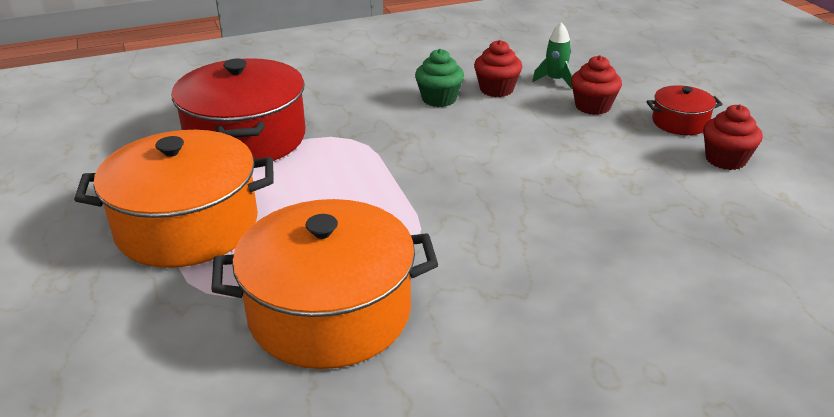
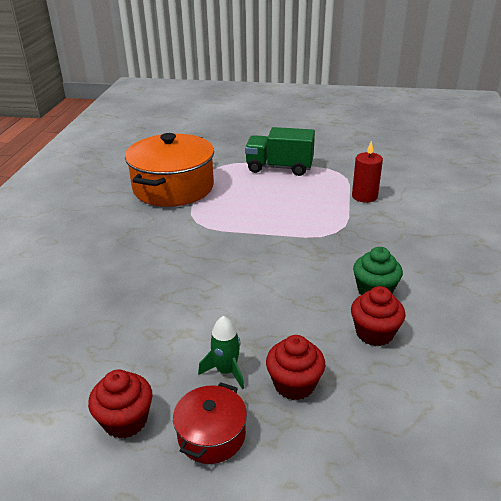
camera: 120 degrees right, 0 degrees up
orange pot [74,130,274,268] -> green truck [245,127,315,176]
red pot [171,58,305,161] -> red candle [352,141,383,203]
green rocket [532,22,573,89] -> green rocket moved to [198,316,244,389]

